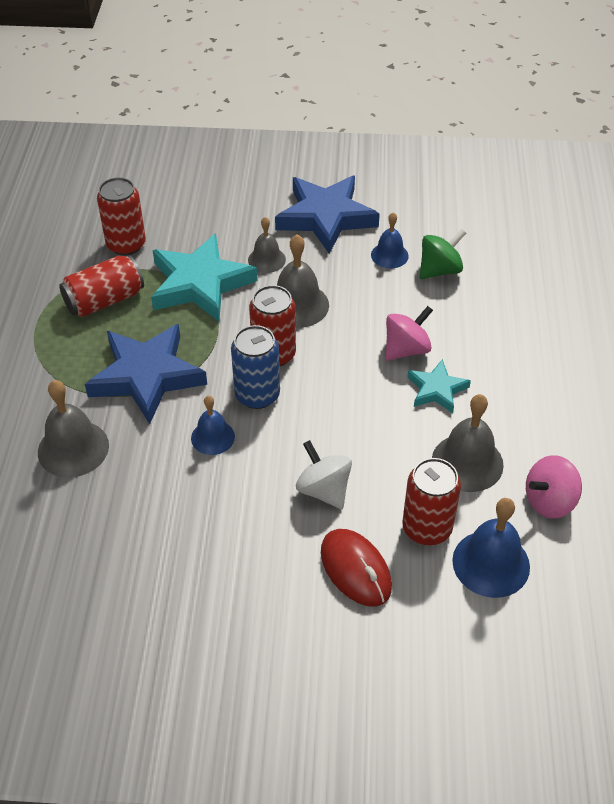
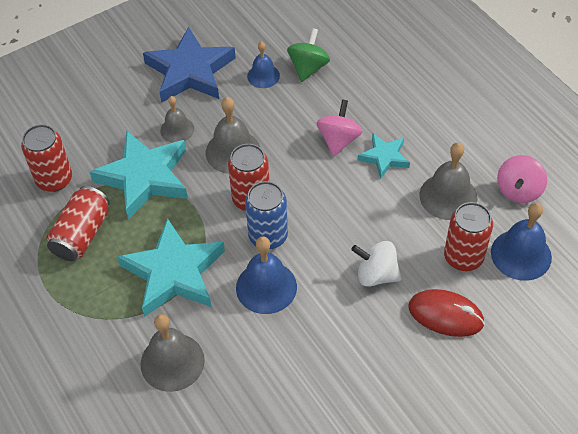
camera: 35 degrees left, 5 degrees up
blue star [85,324,207,424] -> turquoise star [117,218,225,317]
blue bell [191,396,235,455] -> blue bell [236,236,297,314], size x1.60

